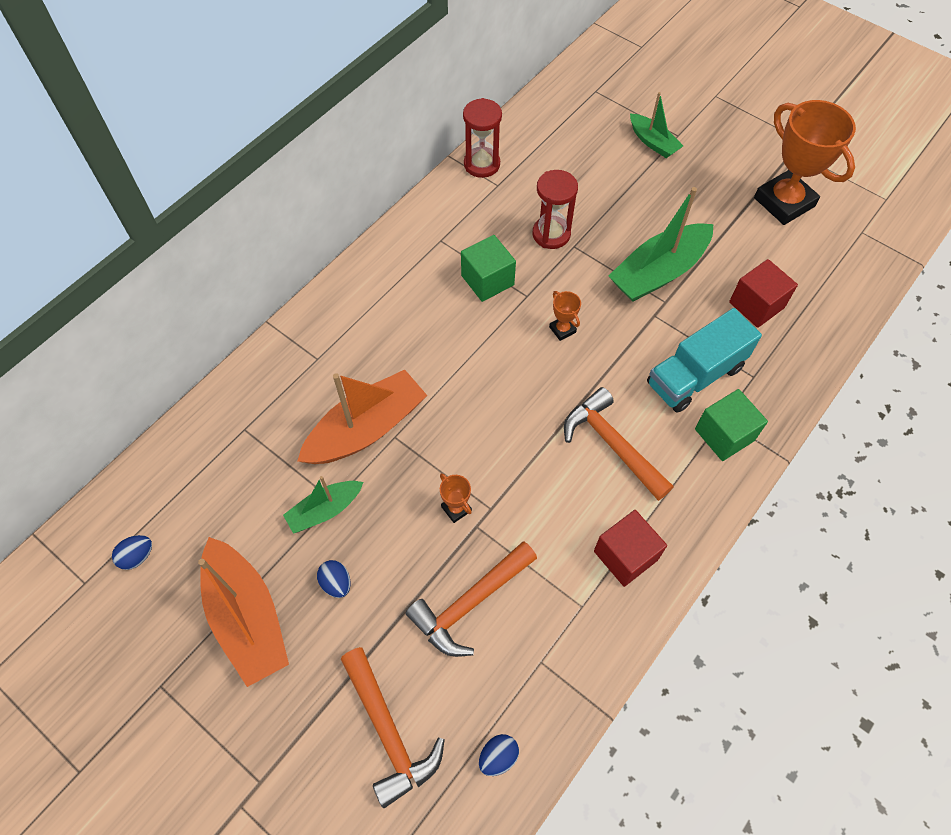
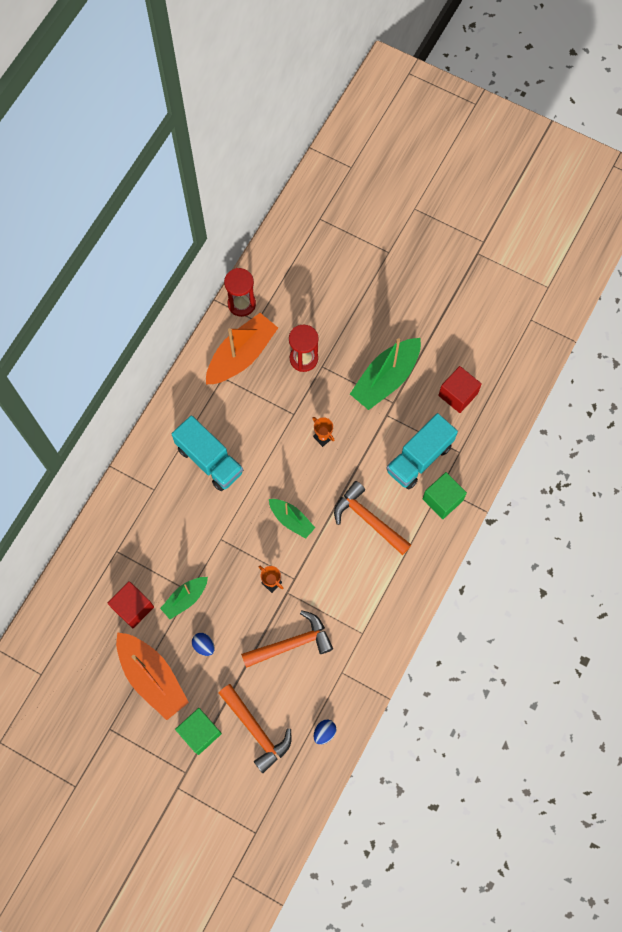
camera: 10 degrees left, 10 degrees up
blue egg [112,535,152,570] -> none
orange boat [297,370,427,464] -> orange boat moved to [206,313,278,384]
orange hammer [405,542,537,657] -> orange hammer turned 150 degrees counterclockwise [241,610,333,668]
green cube [461,235,516,302] -> green cube moved to [175,708,222,755]
red cube [594,510,667,587] -> red cube moved to [108,581,154,628]
green boat [630,92,683,158] -> green boat moved to [269,499,315,539]
orange trophy [754,100,856,225] -> none
none -> turquoise truck [172,415,243,491]

